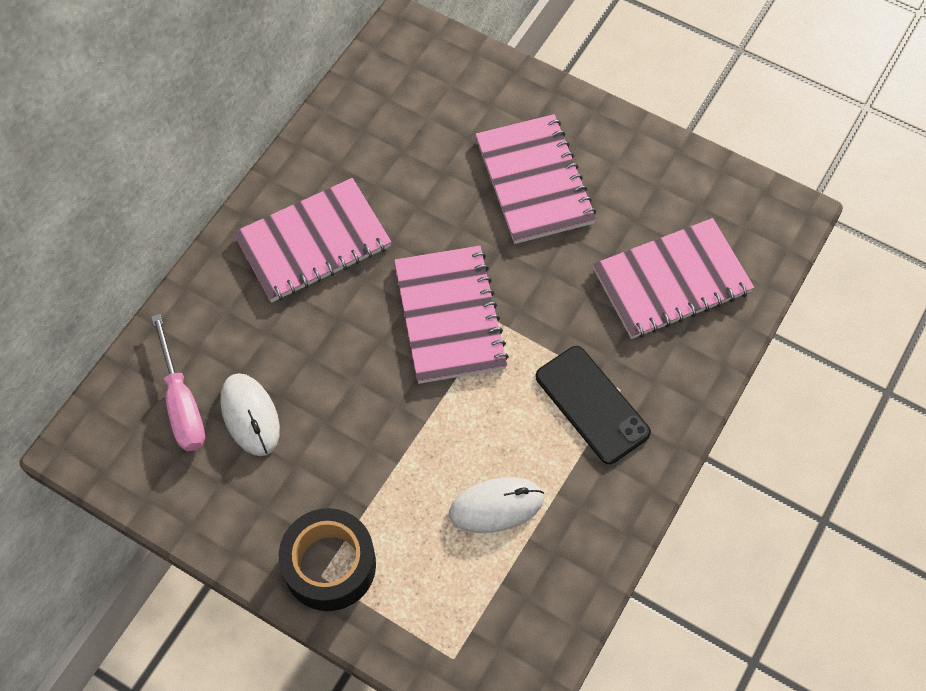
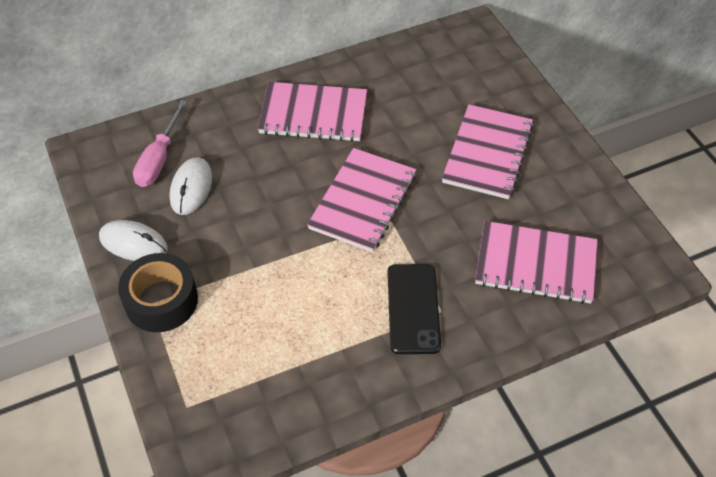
camera: 35 degrees right, 10 degrees down
white mouse [449,477,544,533] -> white mouse moved to [99,220,168,261]

